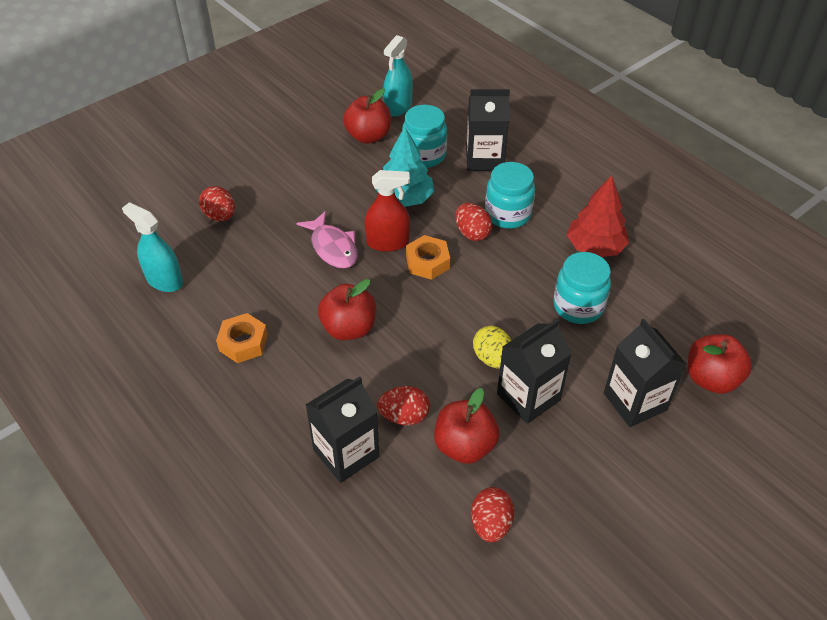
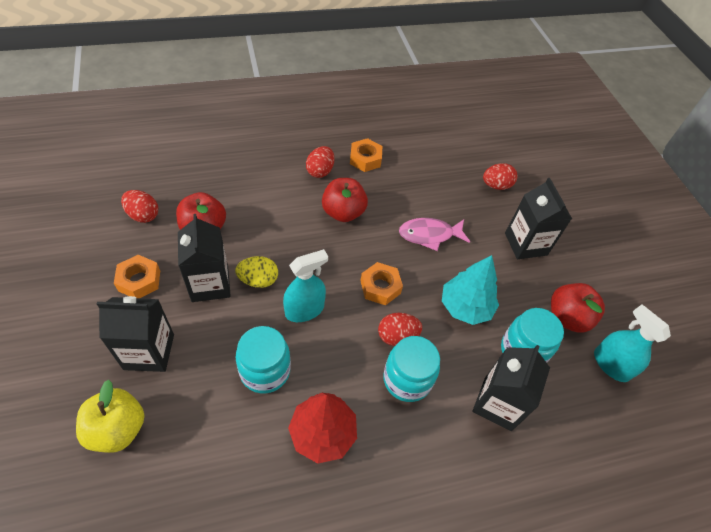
camera: 110 degrees right, 5 degrees up
turquoise spray bottle [122,202,183,292] -> turquoise spray bottle moved to [283,249,328,322]
black carton [305,376,379,483] -> black carton moved to [505,178,572,259]
red spray bottle [365,170,410,252] -> none
red egg [377,386,430,425] -> red egg moved to [306,146,334,178]
red apple [688,334,752,394] -> yellow apple [76,380,144,453]
none -> orange nut [114,255,160,298]

